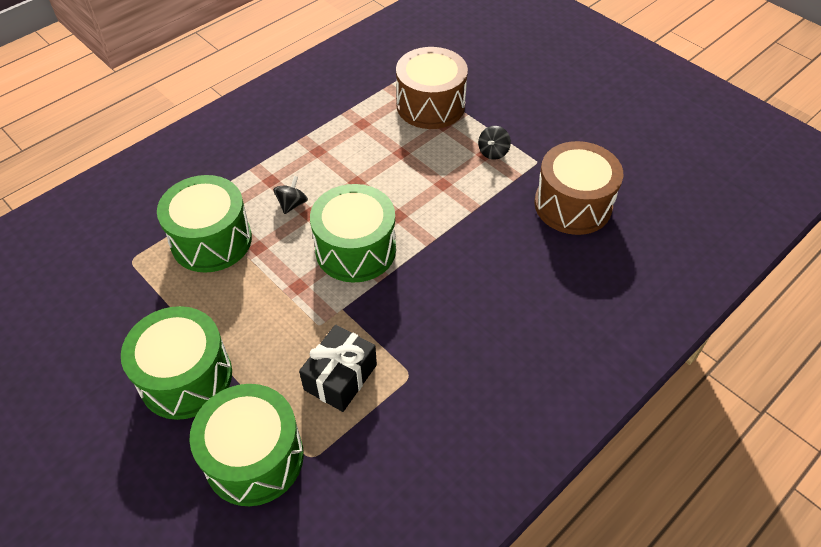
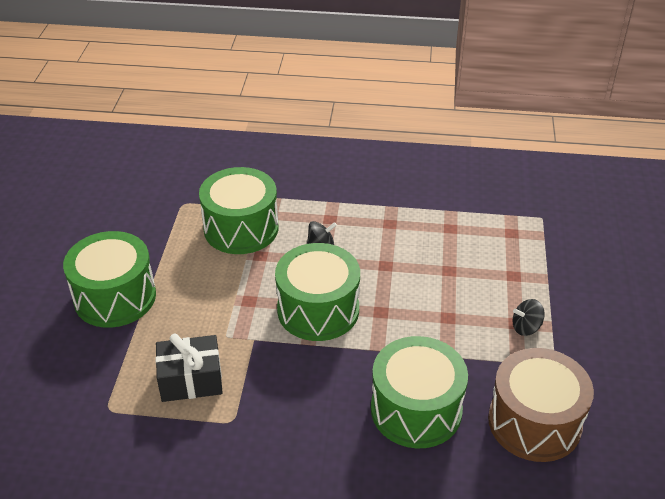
camera: 50 degrees right, 10 degrees down
green drum [189,384,304,506] -> green drum moved to [371,336,468,448]
brown drum [396,47,468,129] -> none

